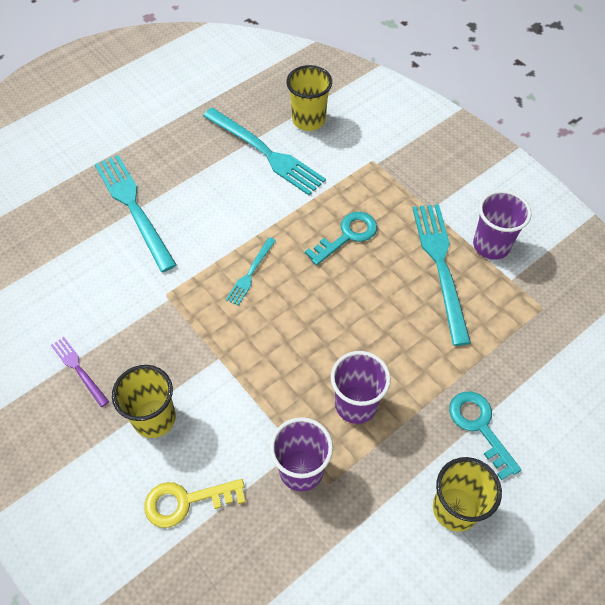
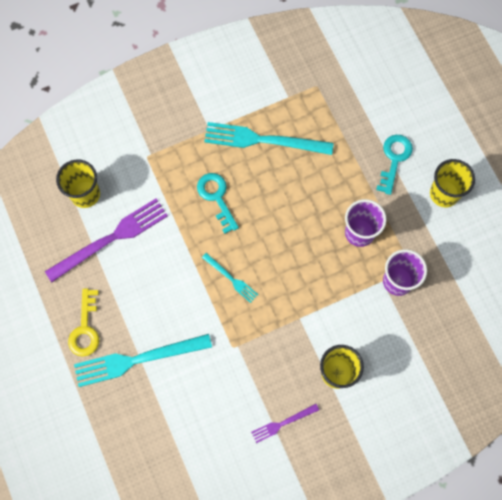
camera: 75 degrees left, 15 degrees up
yellow key [144,479,245,528] -> yellow key moved to [68,289,99,357]
turquoise fork [203,108,326,195] -> purple fork [45,199,168,282]
turquoise key [449,392,521,480] -> turquoise key turned 120 degrees clockwise [376,135,413,195]
purple cup [473,190,532,260] -> none

